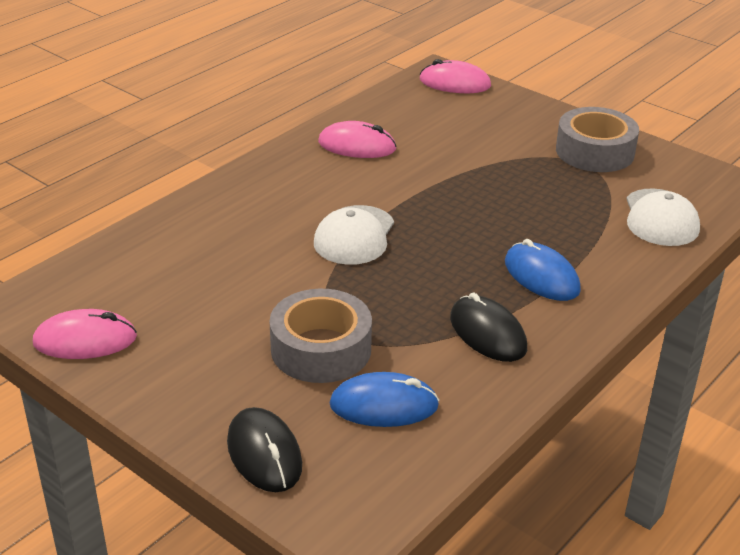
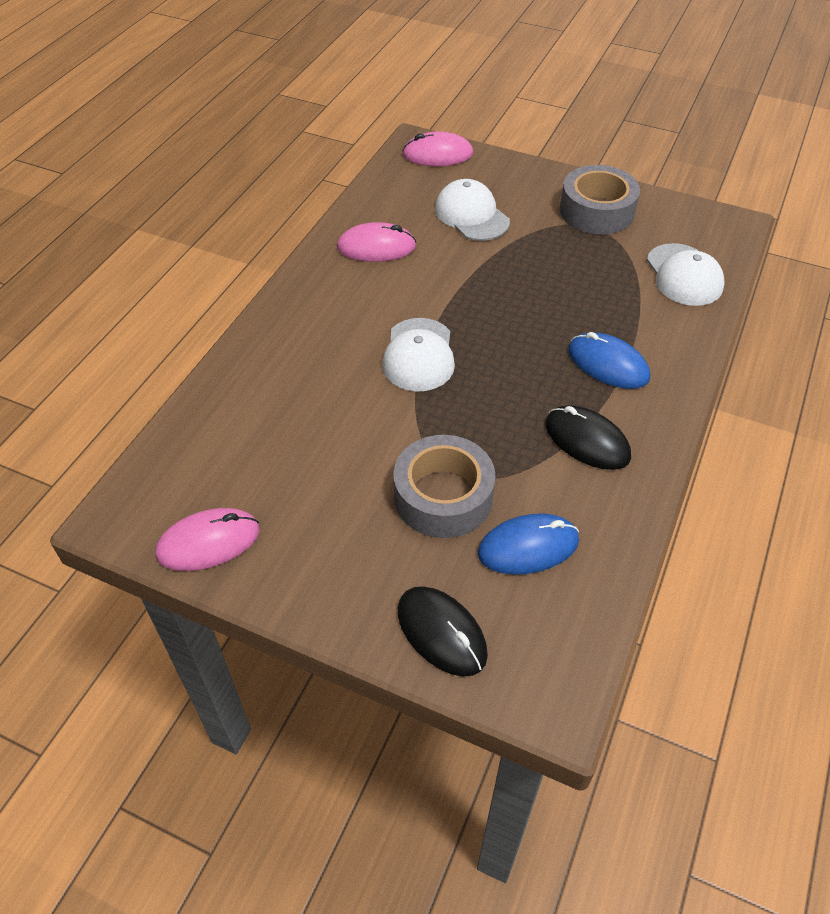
camera: 15 degrees left, 15 degrees up
none -> white cap [435,179,510,241]

